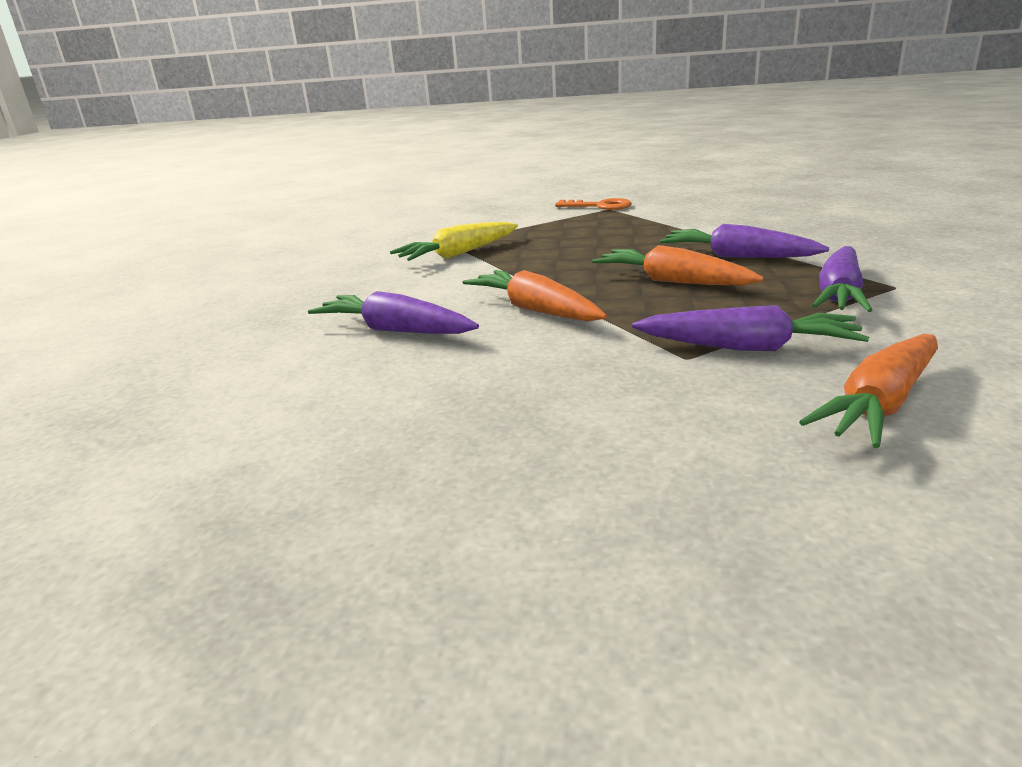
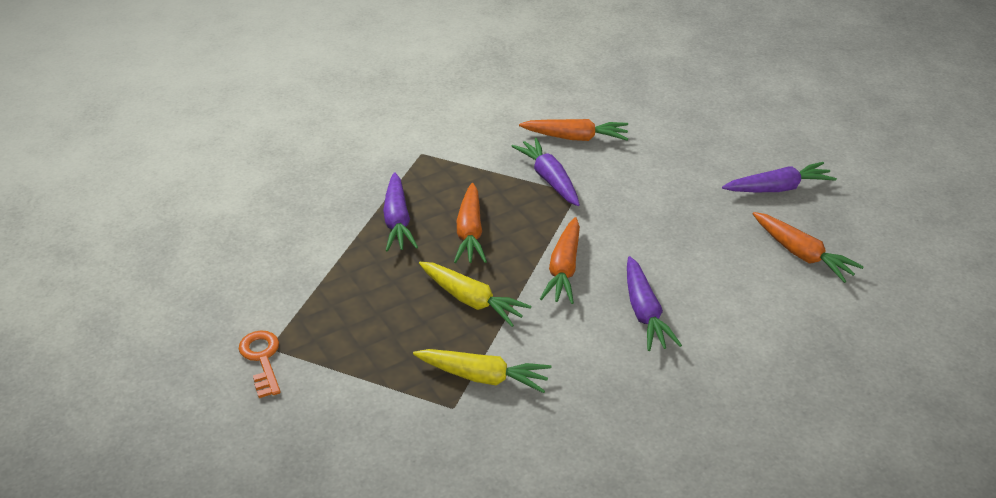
camera: 130 degrees left, 15 degrees up
purple carrot [812,246,872,312] -> purple carrot moved to [722,162,837,192]
none -> yellow carrot [419,262,532,327]
none -> orange carrot [753,212,864,283]

